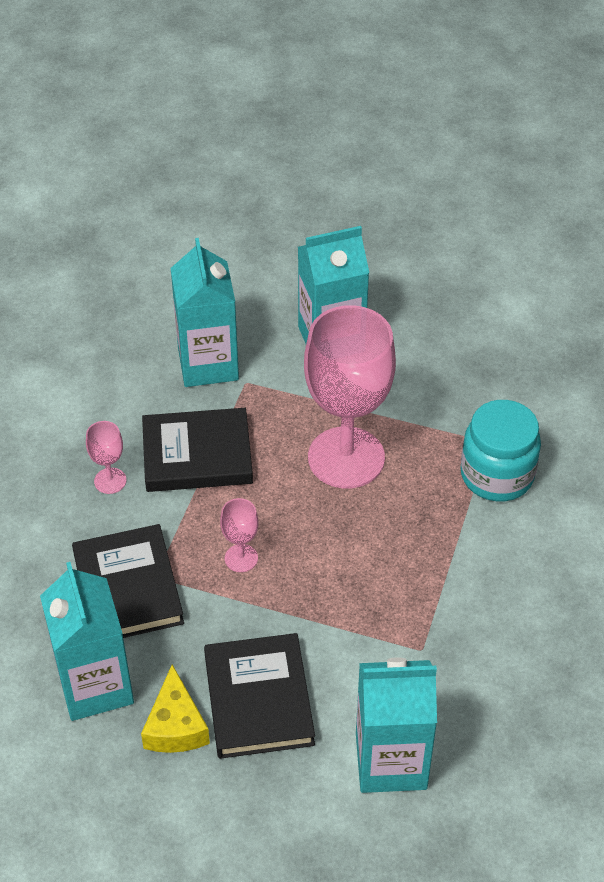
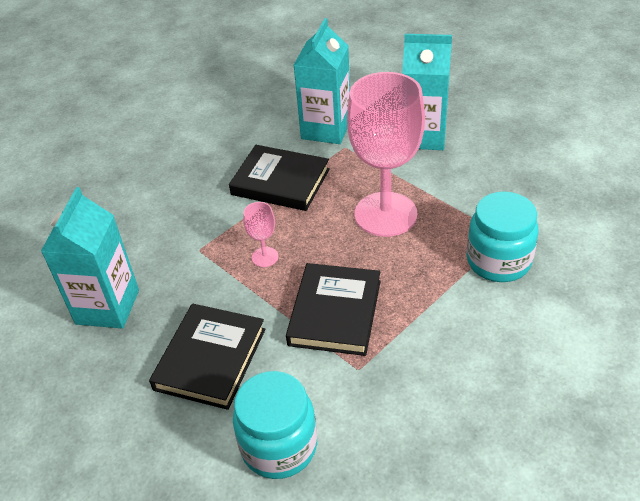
camera: 30 degrees right, 5 degrees down
black book [72,524,184,638] -> black book moved to [286,263,381,356]
pink goblet [86,421,126,494] -> none
yellow cheese [141,664,210,753] -> none
turquoise carton [356,657,437,793] -> turquoise jar [233,371,317,479]

